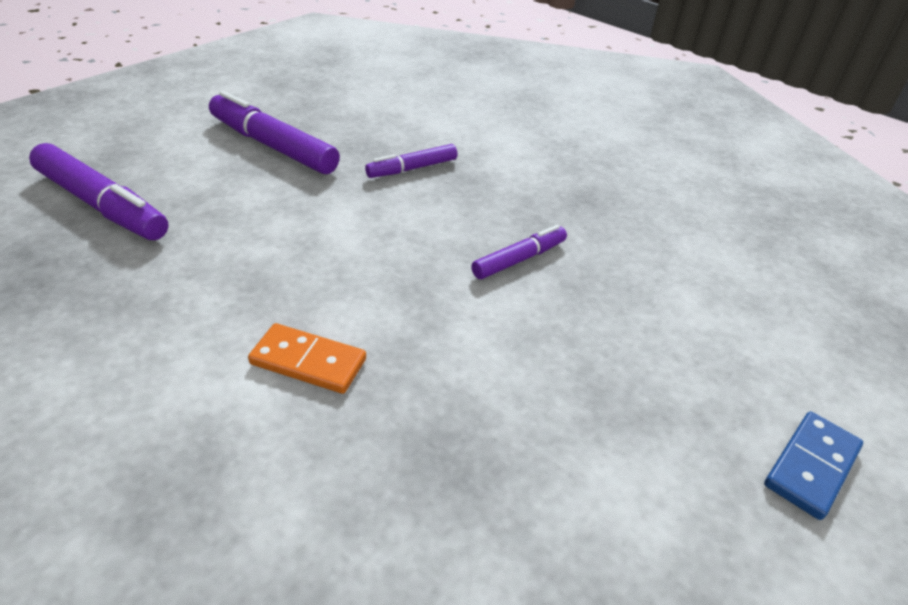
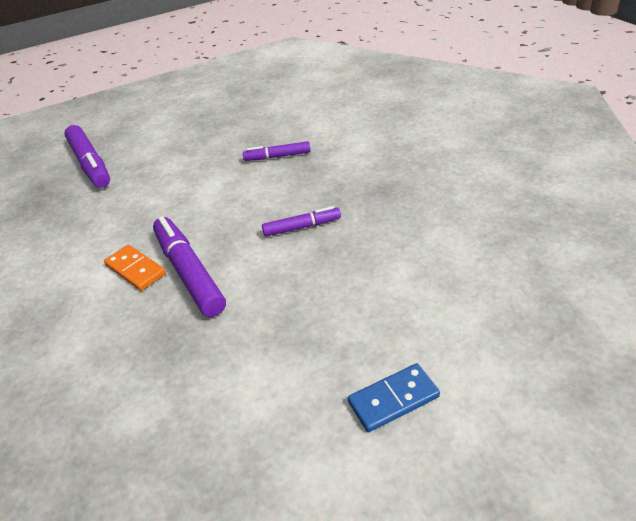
camera: 30 degrees right, 0 degrees up
purple marker [209,91,340,174] -> purple marker moved to [153,216,226,317]

